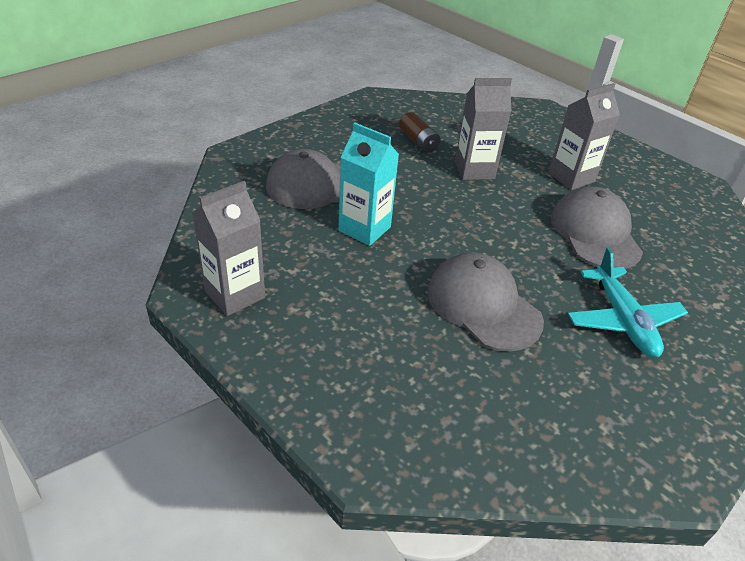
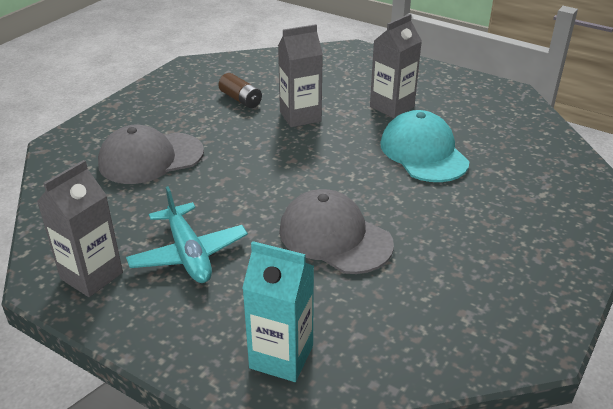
camera: 10 degrees left, 5 degrees down
turquoise carton [338,123,399,246] -> turquoise carton moved to [242,241,314,382]
grey cap [551,187,643,269] -> turquoise cap [380,110,470,182]
turquoise plane [568,247,688,358] -> turquoise plane moved to [126,186,248,283]

